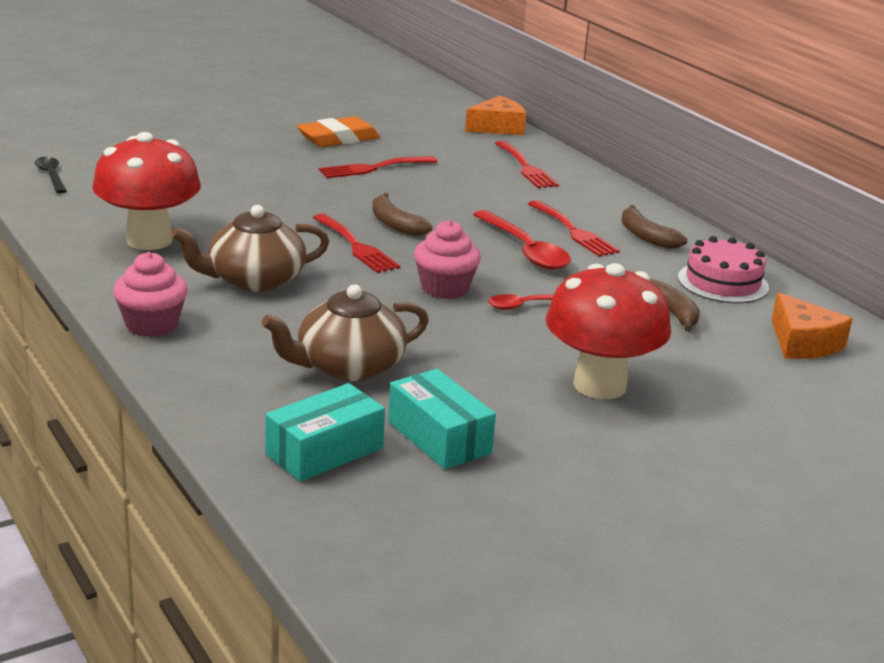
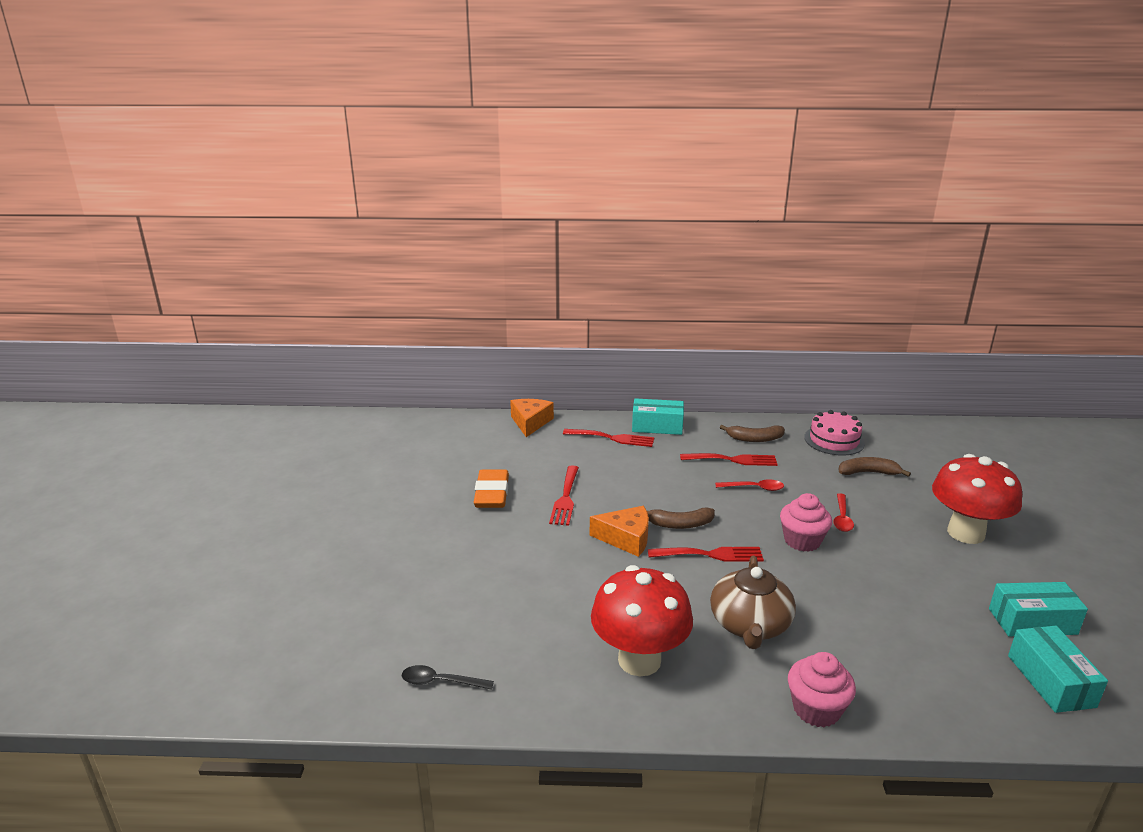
camera: 55 degrees left, 0 degrees up
brown teapot [262,285,429,381] -> none
red spoon [473,210,571,270] -> red spoon [715,479,784,491], size x0.59
orange cheese [772,293,853,359] -> orange cheese moved to [590,506,649,557]
none -> turquoise box [632,398,684,435]

